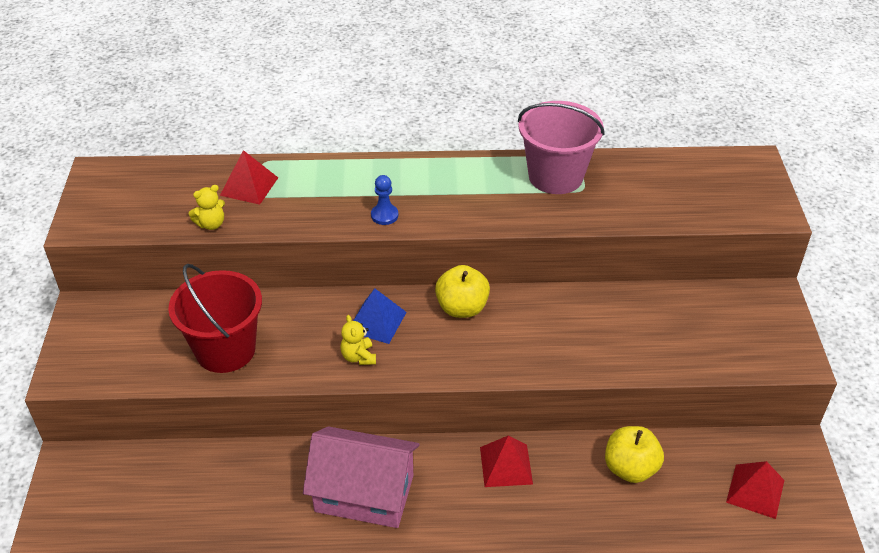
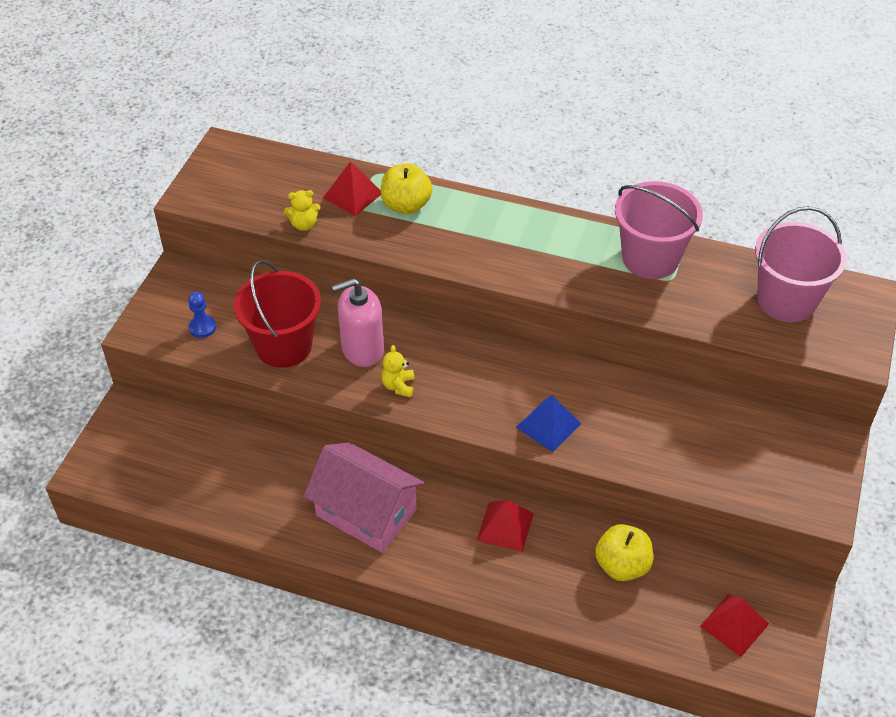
camera: 20 degrees right, 5 degrees up
blue pyramid [353,288,407,344] -> blue pyramid moved to [516,395,582,452]
blue pawn [371,175,398,225] -> blue pawn moved to [188,292,216,338]
yellow apple [435,265,490,318] -> yellow apple moved to [381,163,432,214]
none -> pink soap dispenser [332,278,384,367]
none -> pink bucket [755,206,847,322]

